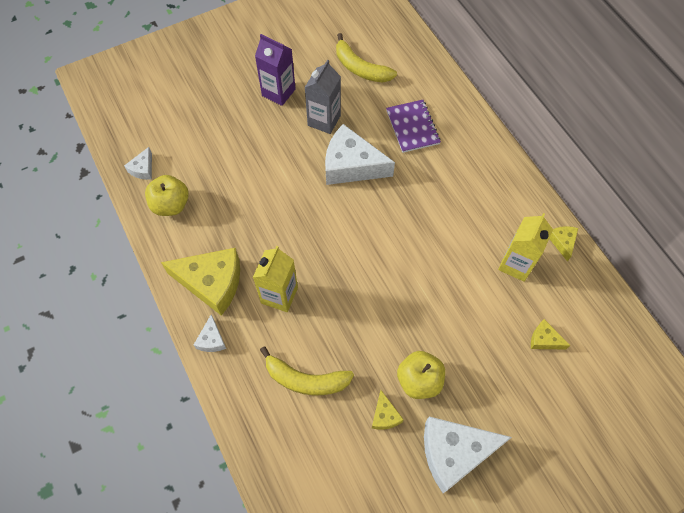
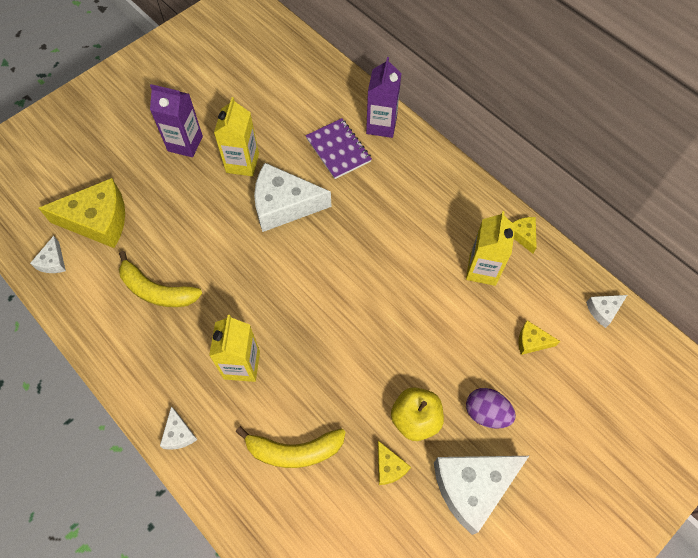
camera: 15 degrees left, 0 degrees up
yellow apple [145,175,189,216] -> none
yellow cheese [161,248,240,316] -> yellow cheese moved to [39,178,125,248]
grey carton [305,60,341,134] -> yellow carton [214,97,259,176]
yellow banana [336,33,397,83] -> yellow banana moved to [119,251,202,307]
none -> purple carton [366,57,402,138]
none -> purple egg [466,388,516,429]
none -> white cheese [586,295,627,328]

